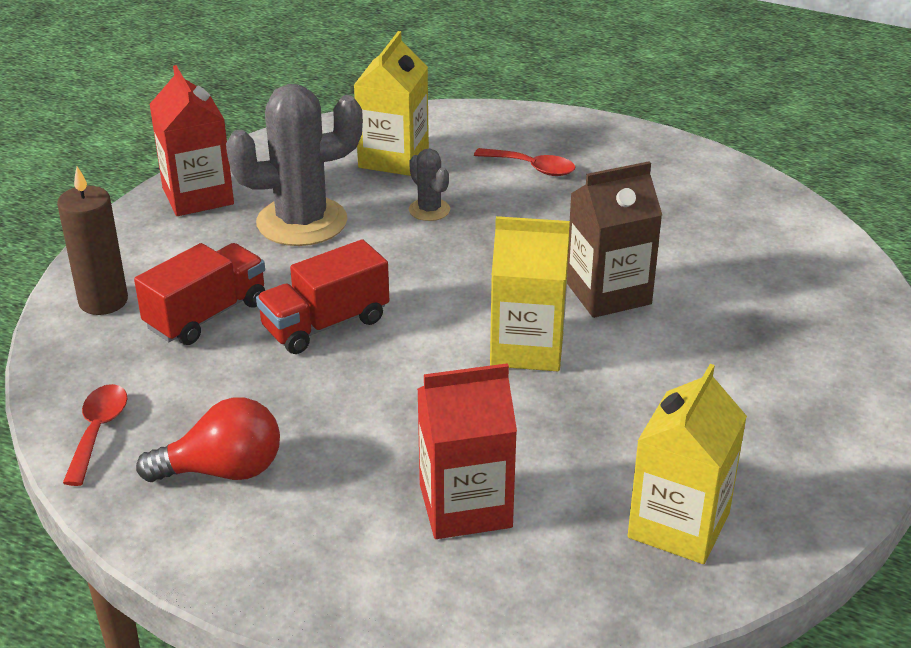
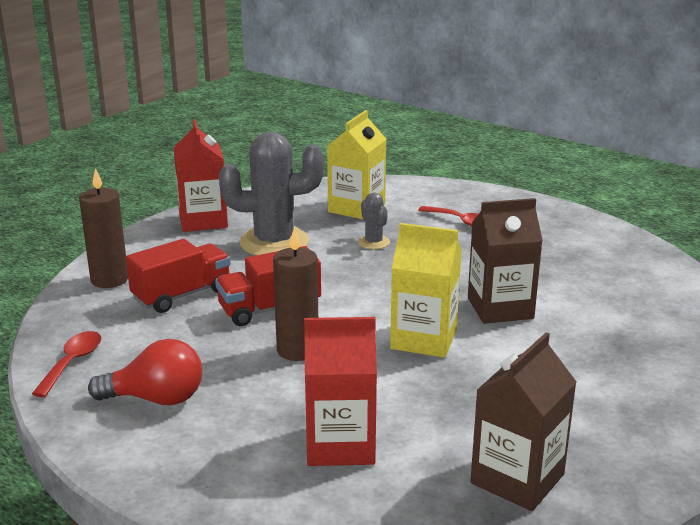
camera: 10 degrees right, 10 degrees down
yellow carton [628,364,747,564] -> brown carton [470,332,576,511]
none -> brown candle [273,227,318,361]

